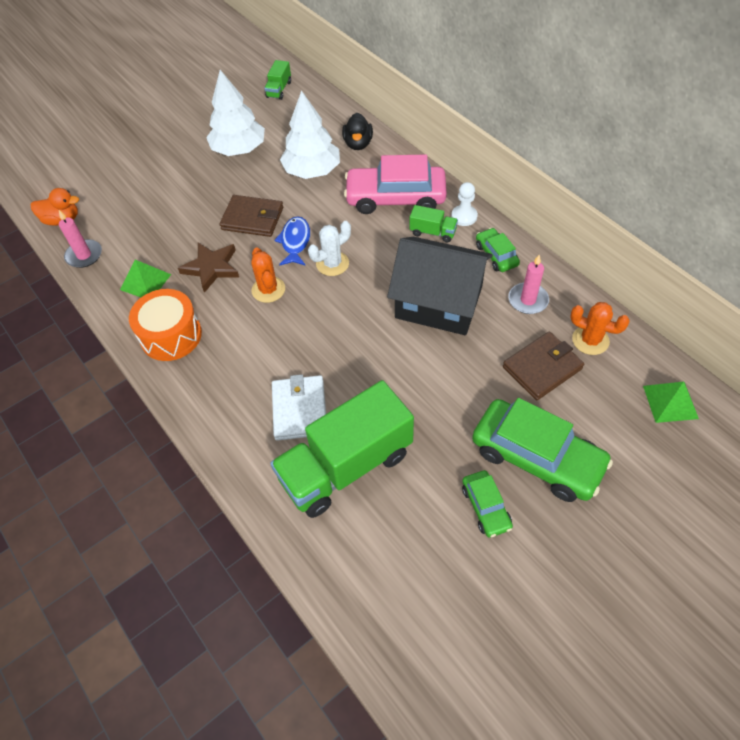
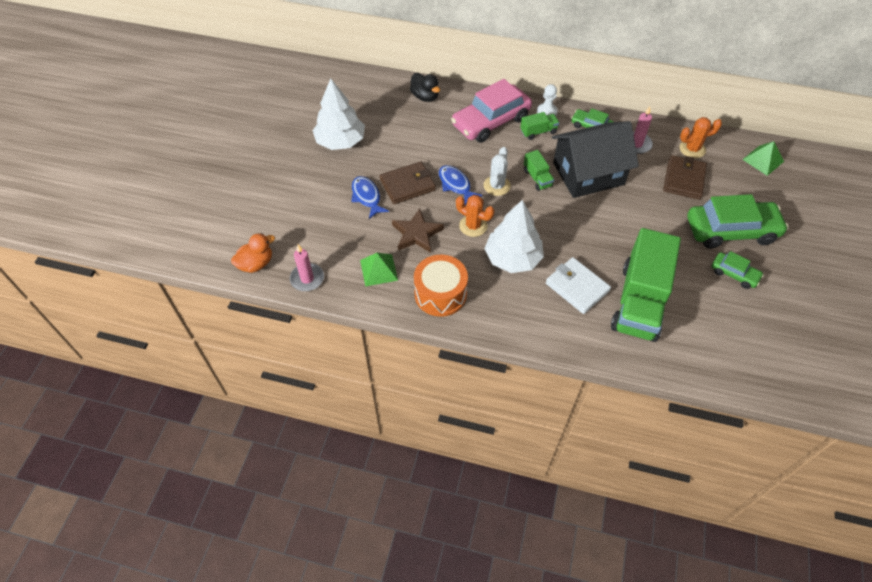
camera: 40 degrees left, 0 degrees up
green truck [264,60,291,100] -> green truck moved to [524,150,554,191]
white tree [280,90,340,179] -> white tree moved to [484,200,544,273]
none -> blue fish [351,176,389,219]

